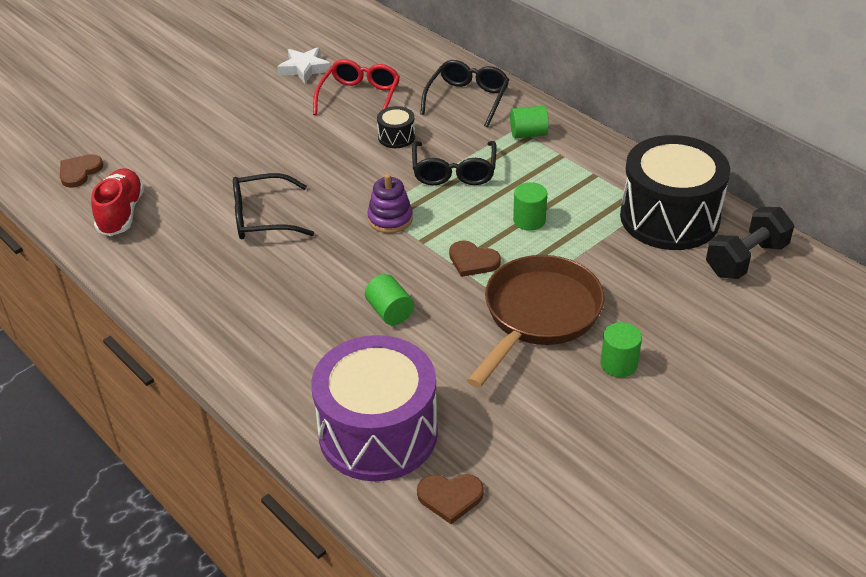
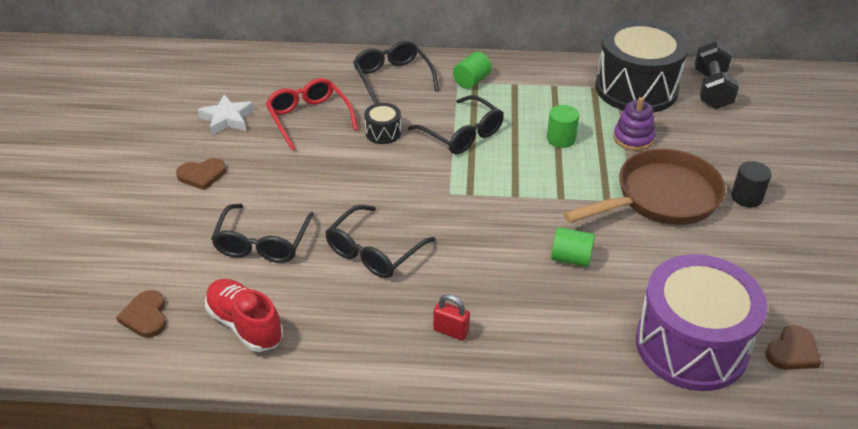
camera: 45 degrees left, 0 degrees up
purple stacking toy [367,174,413,233] -> purple stacking toy moved to [613,97,655,151]
brown heart [449,240,501,277] -> brown heart moved to [176,158,226,190]
brown pan [467,255,605,388] -> brown pan turned 75 degrees clockwise [564,149,726,225]
green cylinder [600,322,642,378] -> black cylinder [731,161,772,207]
none -> black glasses [211,204,314,263]
none -> red padlock [433,294,470,341]

